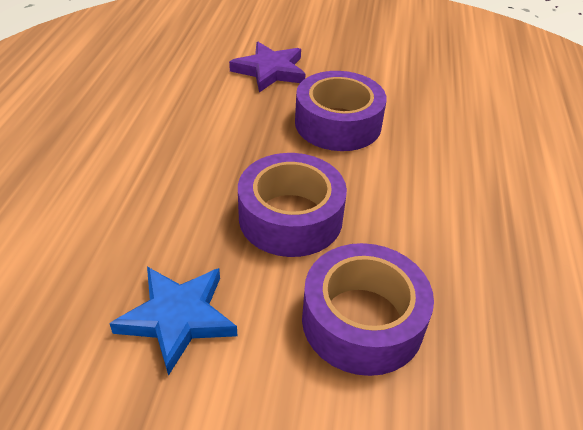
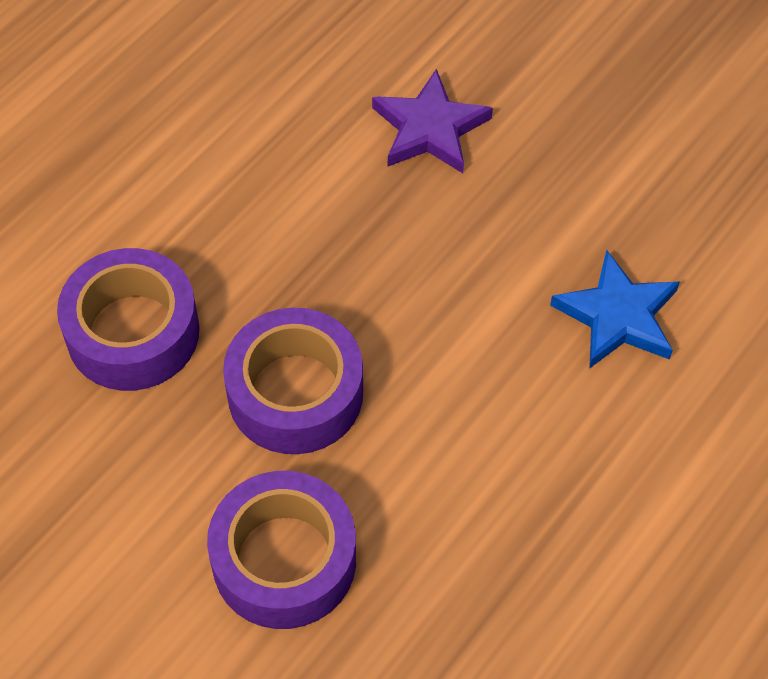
camera: 30 degrees right, 15 degrees up
blue star [109,267,237,376] -> blue star moved to [550,249,680,369]
purple tape [295,71,387,151] -> purple tape moved to [57,248,200,391]

